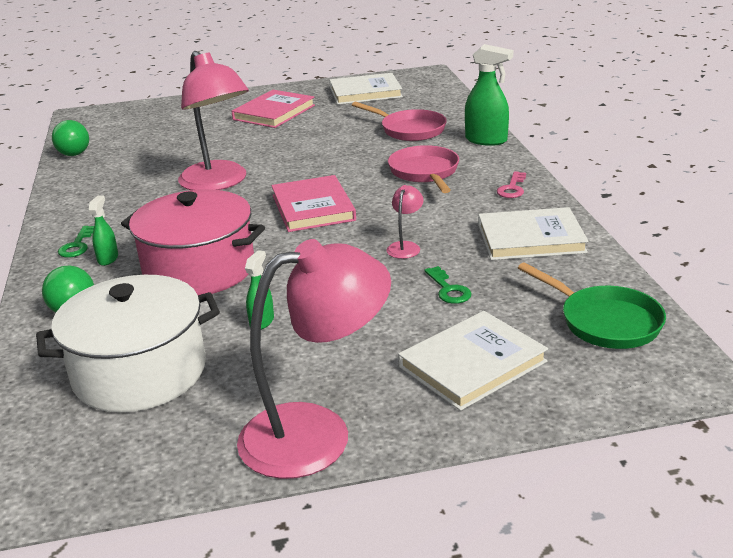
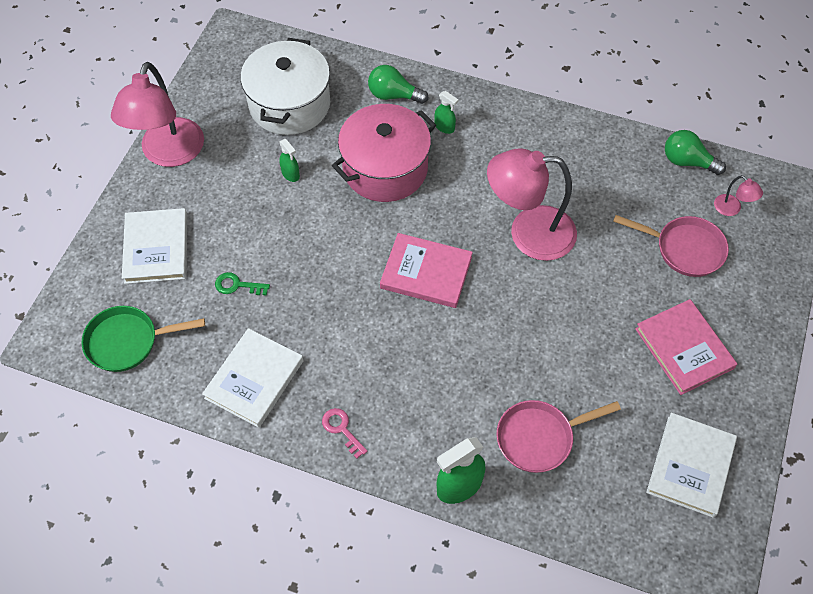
camera: 120 degrees right, 30 degrees up
green key [58,226,94,258] -> none
pink lamp [387,185,424,259] -> pink lamp moved to [714,175,763,216]
pink pan [388,145,459,193] -> pink pan moved to [613,215,729,277]

